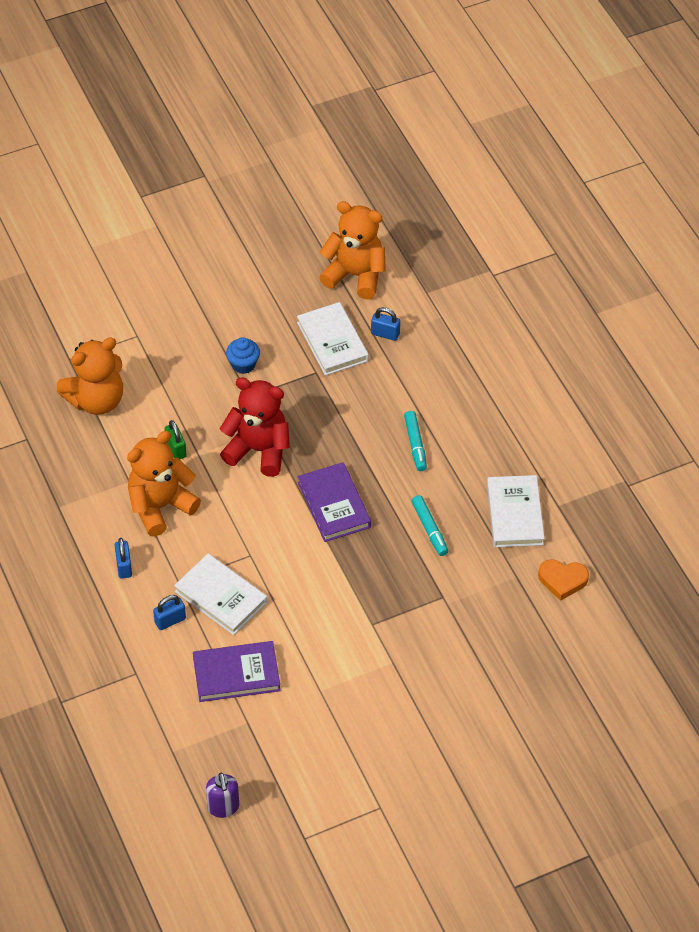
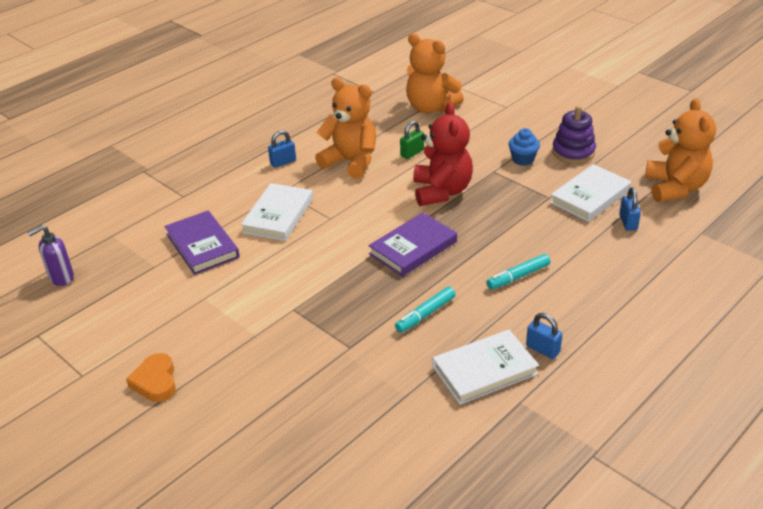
camera: 70 degrees right, 15 degrees down
blue padlock [153,595,186,630] -> blue padlock moved to [526,313,562,359]
orange heart [538,559,589,601] -> orange heart moved to [126,353,176,402]
none -> purple stacking toy [552,106,596,164]

